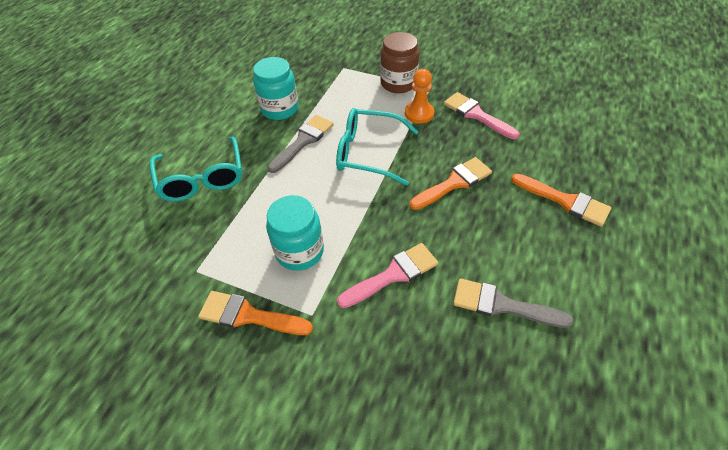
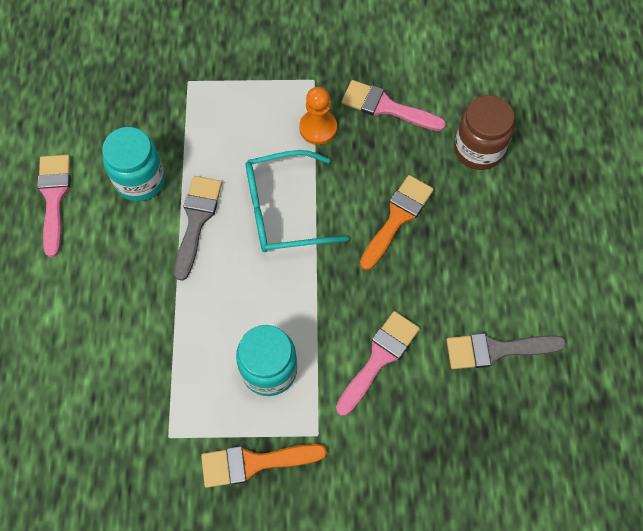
camera: 25 degrees left, 15 degrees up
turquoise glasses [150,137,242,202] -> none
brown jar [380,32,419,93] -> brown jar moved to [454,95,514,170]
orange brush [511,174,611,227] -> none
none -> pink brush [37,154,71,257]

